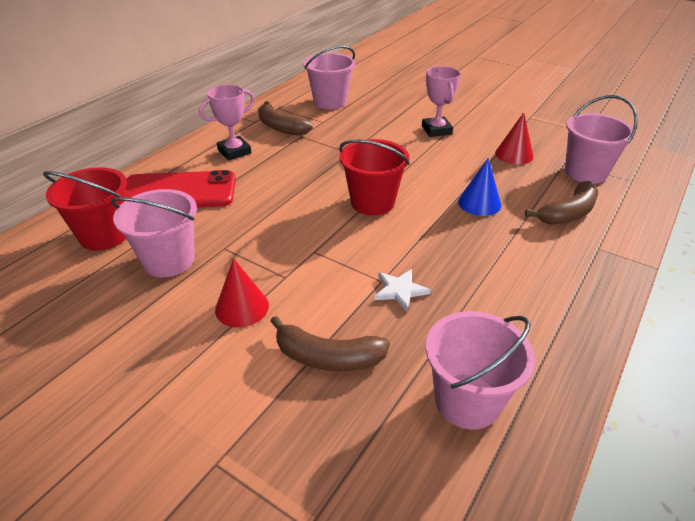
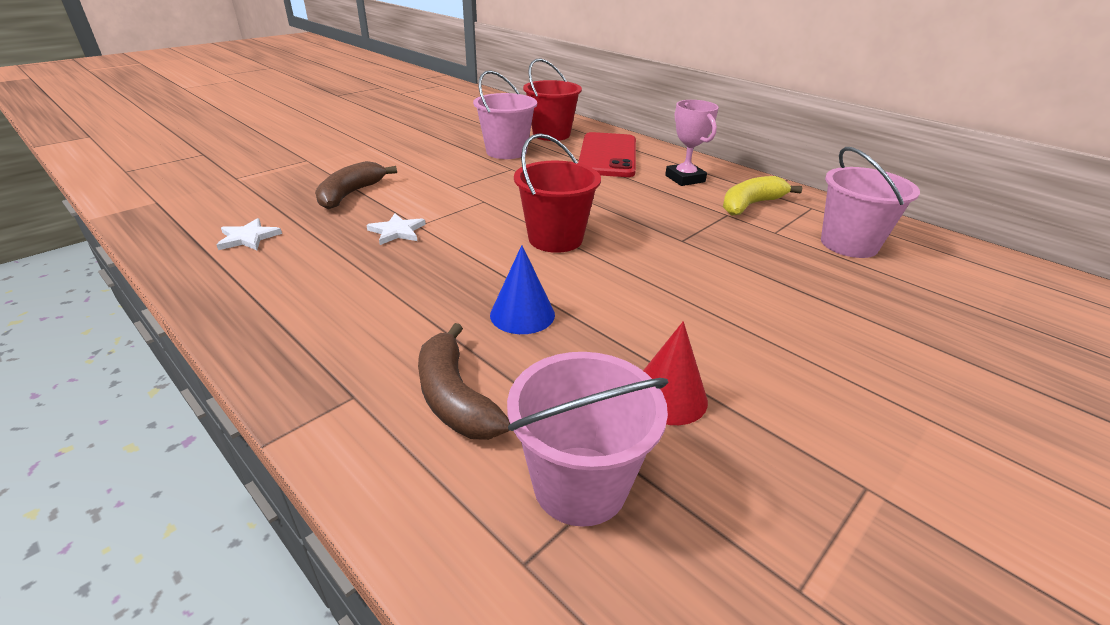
camera: 100 degrees right, 5 degrees down
red cone [215,258,269,327] -> none
brown banana [258,101,313,135] -> yellow banana [723,176,802,216]
pink trophy [422,66,461,137] -> none
pink bucket [426,311,535,430] -> white star [217,218,282,250]

